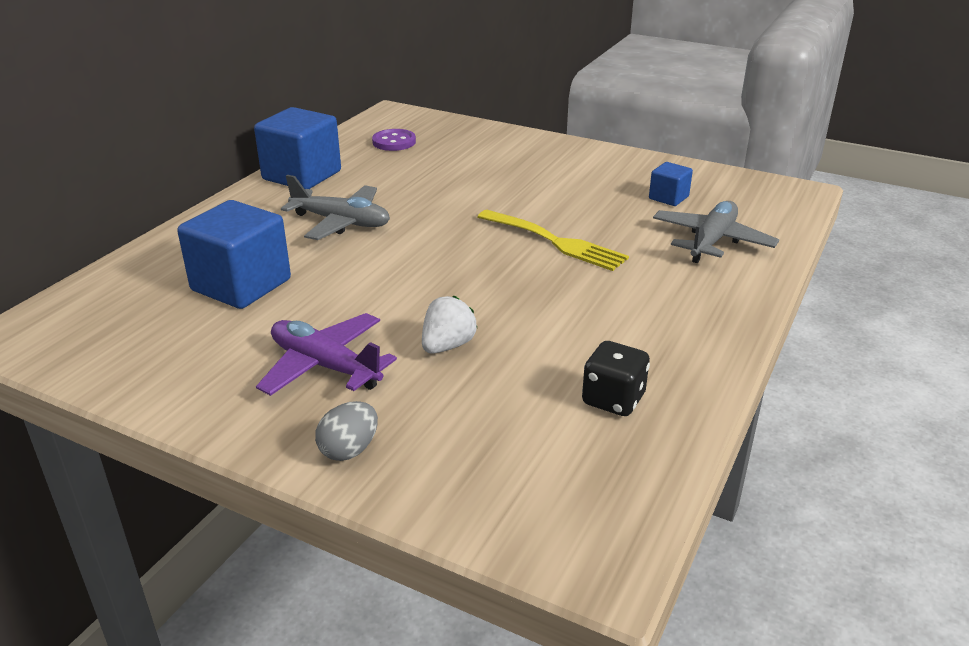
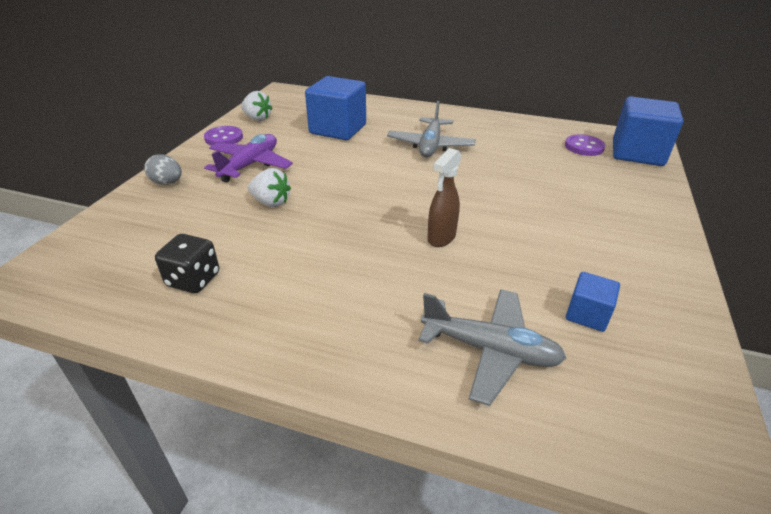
camera: 80 degrees right, 5 degrees up
blue cube [254,107,341,189] -> blue cube moved to [613,96,683,166]
yellow fork [477,210,629,271] -> brown spray bottle [427,148,462,247]
none -> purple button [204,126,243,145]
none -> white strawberry [241,91,273,121]

